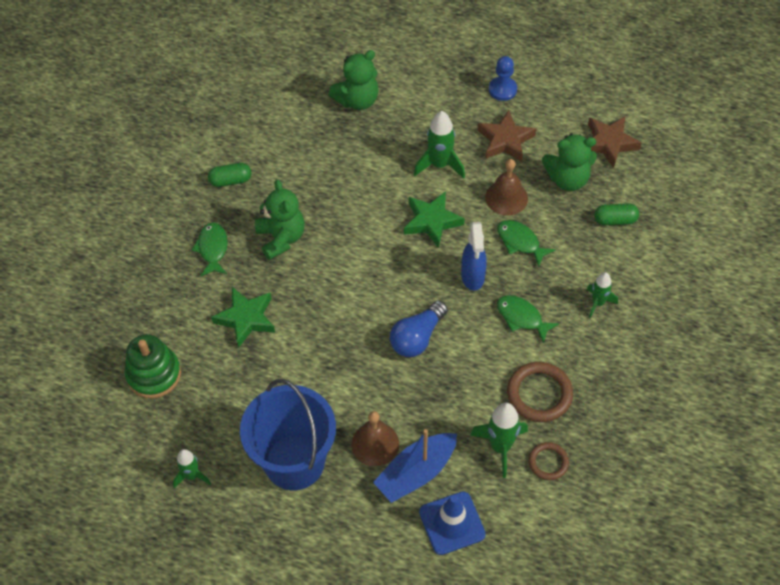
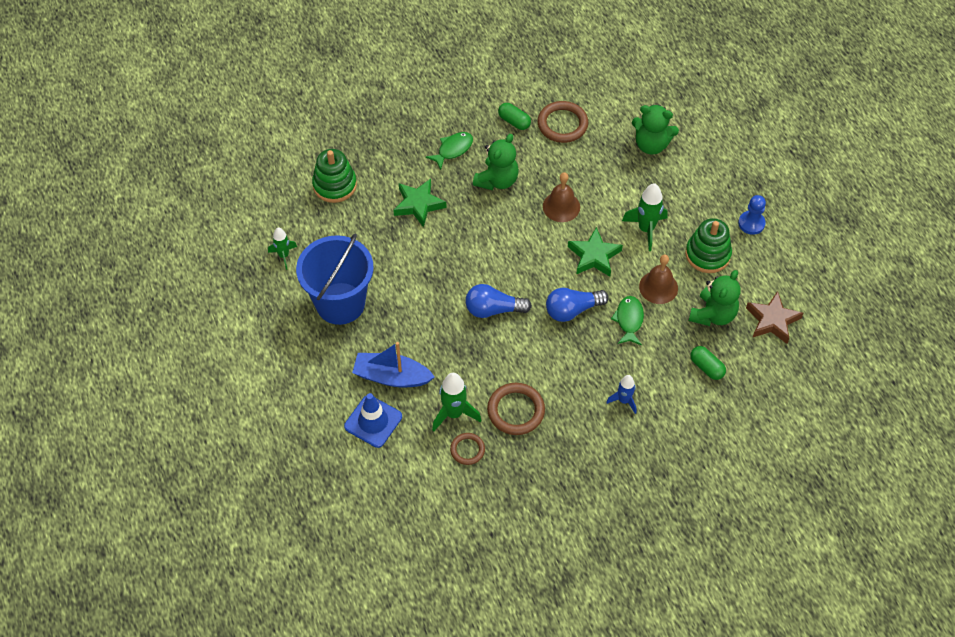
camera: 50 degrees right, 0 degrees up
brown bell [351,411,399,466] -> brown bell moved to [543,172,580,222]
blue spray bottle [461,222,487,291] -> blue light bulb [546,288,609,322]
brown star [477,110,537,162] -> green stacking toy [685,218,732,273]
green fish [497,295,559,343] -> none
green teddy bear [542,133,597,191] -> green teddy bear turned 105 degrees counterclockwise [689,270,740,326]
green rocket [587,272,618,318] -> blue rocket [606,375,637,414]
none -> brown ring [538,101,588,143]

